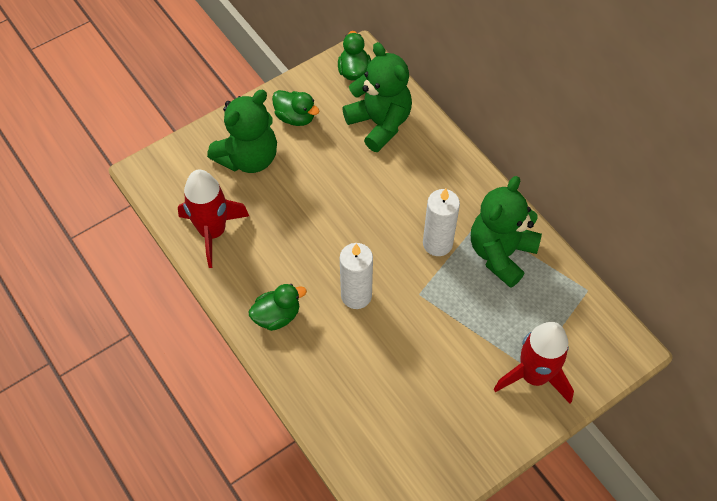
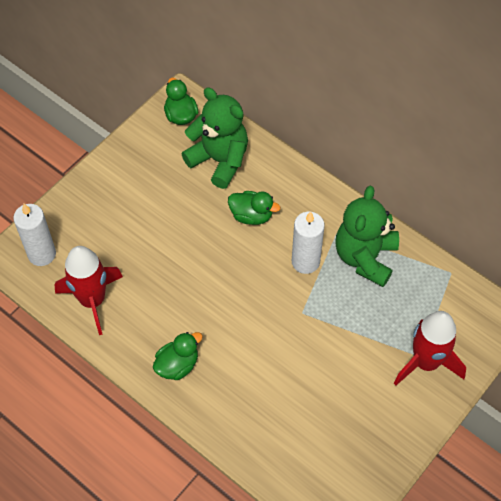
camera: 15 degrees left, 0 degrees up
green teddy bear [207,90,277,173] -> none
green duck [272,90,319,126] -> green duck moved to [228,191,280,225]
white candle [340,243,373,309] -> white candle moved to [13,204,56,266]

